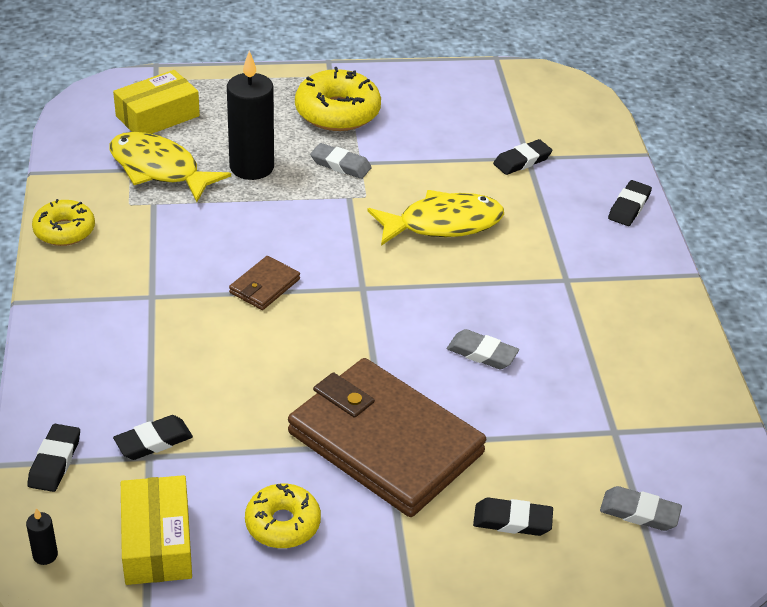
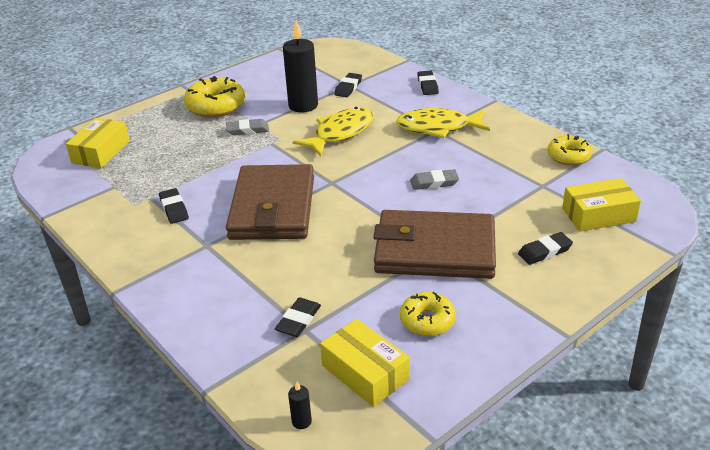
camera: 30 degrees left, 5 degrees down
black eraser [27,424,80,492] -> black eraser moved to [159,188,189,224]
yellow donut [32,199,95,246] -> yellow donut moved to [547,134,592,165]
yellow fish [109,132,231,202] -> yellow fish moved to [396,108,490,138]
black candle [227,51,274,180] -> black candle moved to [283,21,318,113]
brown wallet [229,256,300,310] -> brown wallet [226,164,314,240], size x2.41
grey eraser [600,486,682,531] -> yellow box [562,178,641,232]

